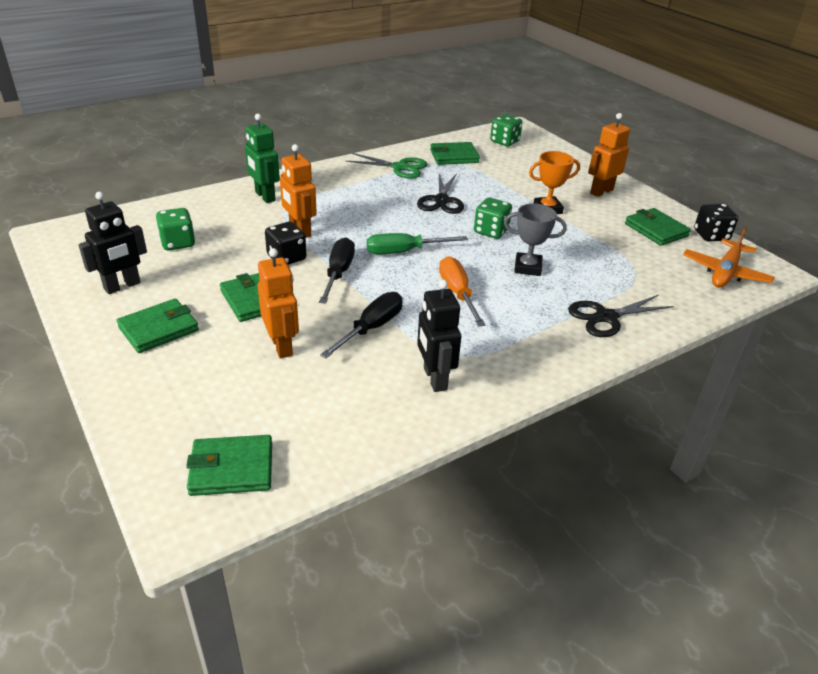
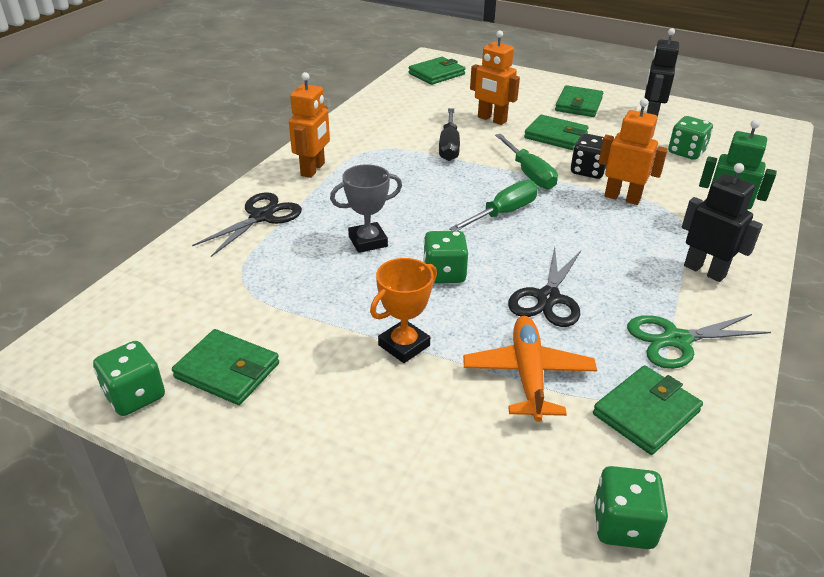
camera: 150 degrees right, 0 degrees up
black screwdriver [319,237,355,304] -> green screwdriver [495,134,558,189]
black scissors [417,173,464,214] -> black scissors turned 135 degrees counterclockwise [508,247,581,327]
black robot [417,280,461,392] -> black robot moved to [682,163,763,282]
orange screwdriver [439,256,486,327] -> none
orange robot [588,113,630,197] -> orange robot moved to [289,72,330,178]
orange plane [683,227,774,288] -> orange plane moved to [463,316,597,422]
black dice [694,204,738,242] -> green dice [93,341,165,416]

